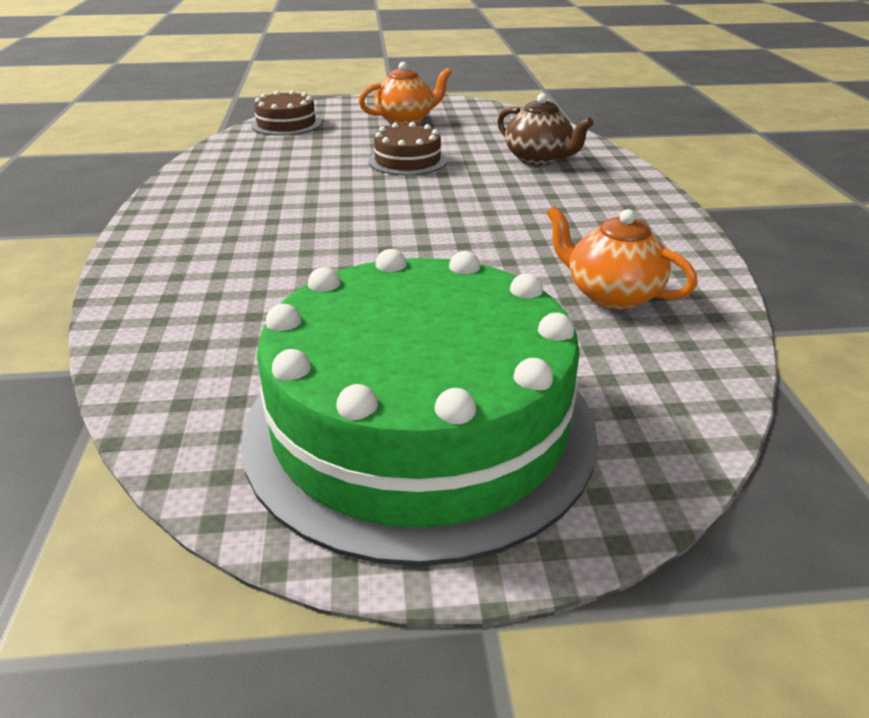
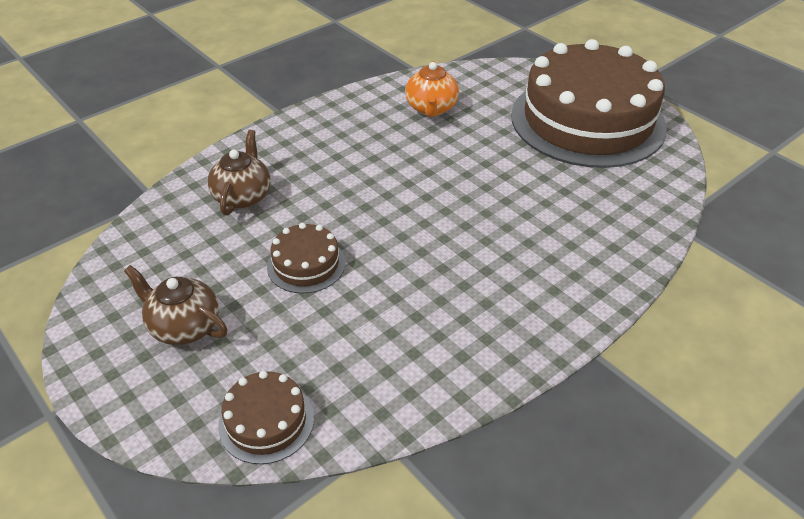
camera: 125 degrees left, 10 degrees up
green cake [241,249,598,566] -> brown cake [511,39,667,168]
orange teapot [359,62,452,125] -> brown teapot [124,265,228,345]

